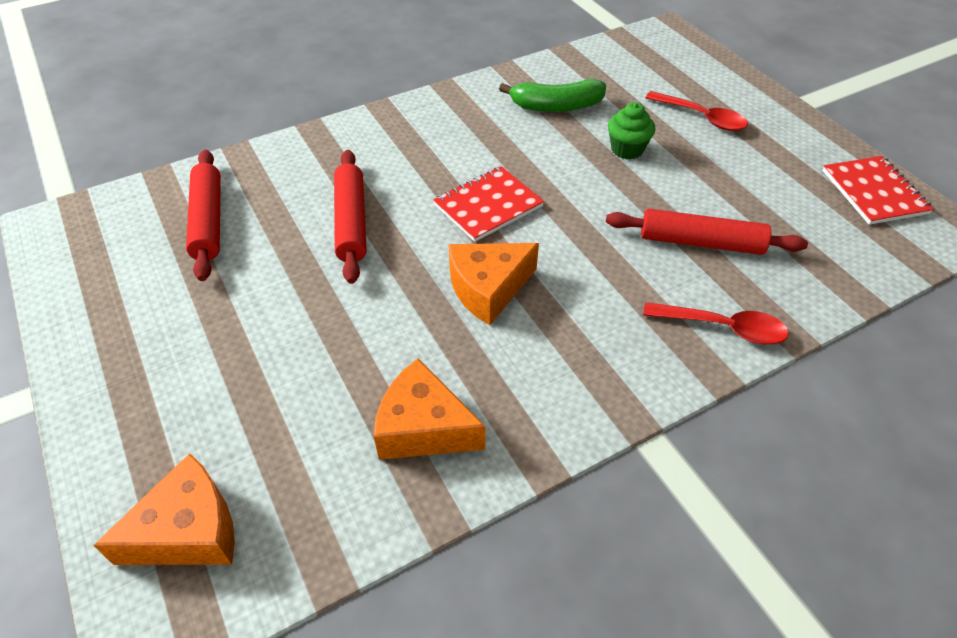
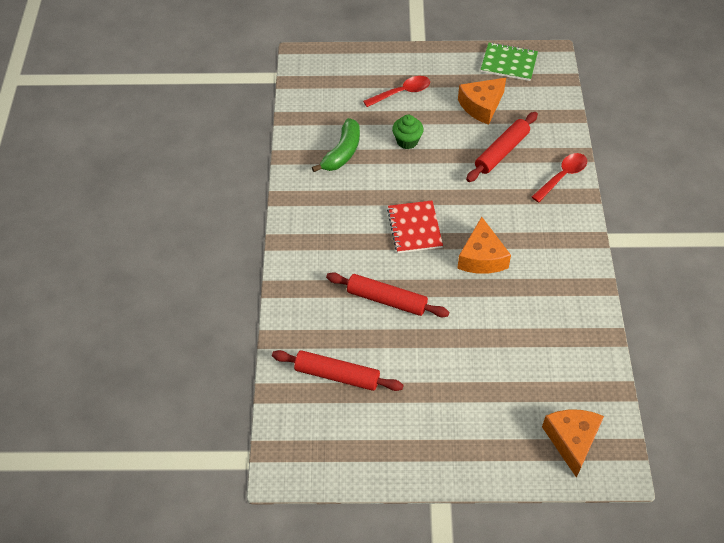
camera: 60 degrees left, 5 degrees up
orange cheese [374,358,486,460] -> orange cheese moved to [458,78,506,125]
red notebook [822,156,934,225] -> green notebook [481,42,538,81]

